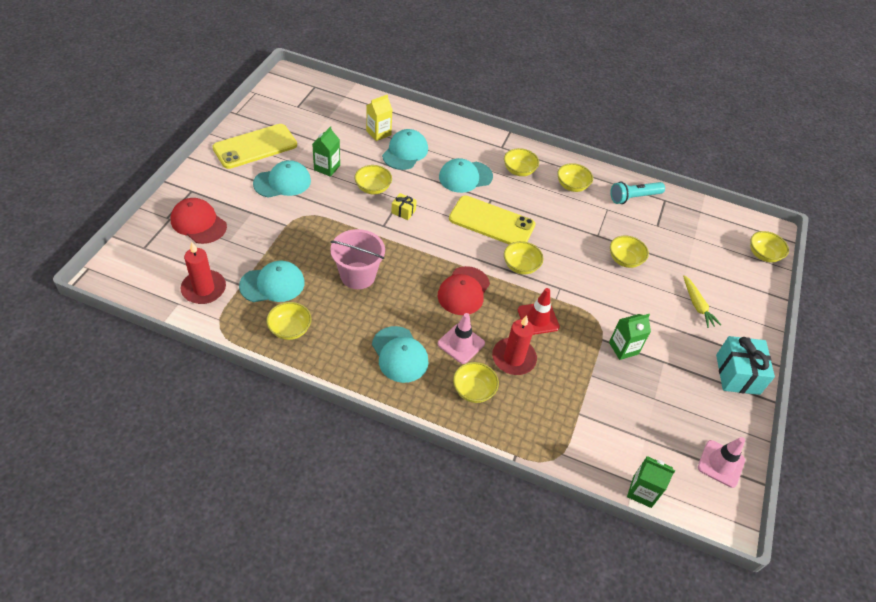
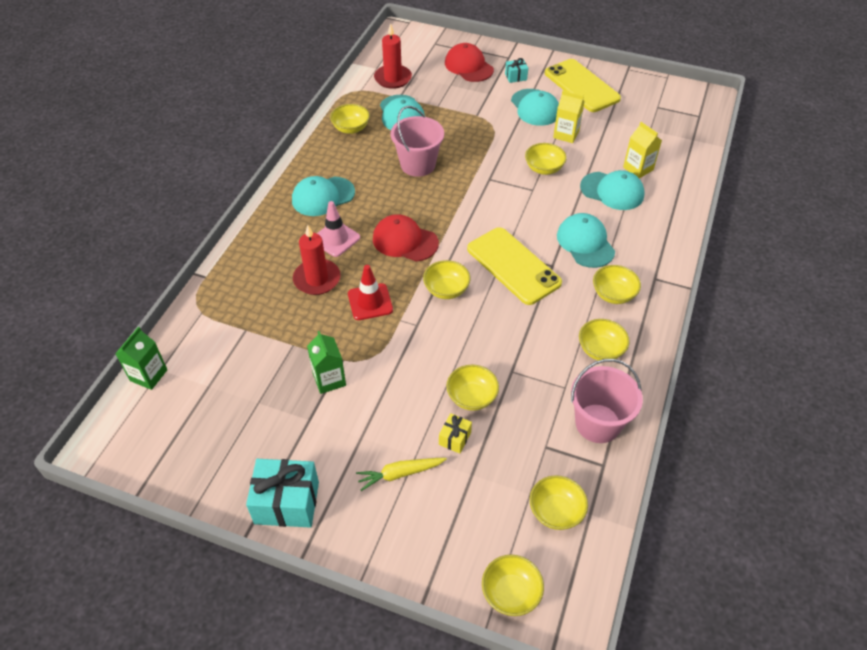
camera: 95 degrees right, 0 degrees up
red cap [171,198,227,244] -> red cap turned 75 degrees counterclockwise [445,43,494,82]
green carton [312,126,340,177] -> yellow carton [553,91,585,143]
yellow gift [391,193,417,220] -> yellow gift moved to [439,413,472,454]
yellow phone [449,195,536,244] -> yellow phone turned 60 degrees counterclockwise [467,227,562,305]
yellow bowl [453,362,499,403] -> yellow bowl moved to [530,475,588,530]
turquoise flashlight [610,182,665,204] -> pink bucket [571,359,643,443]
pink traffic cone [698,437,745,488] -> none
none -> turquoise gift [505,58,528,83]

